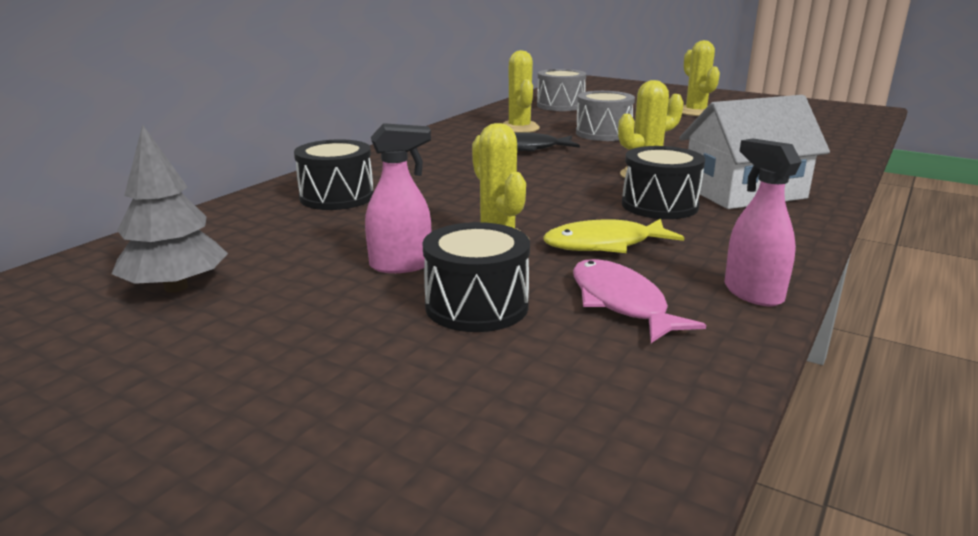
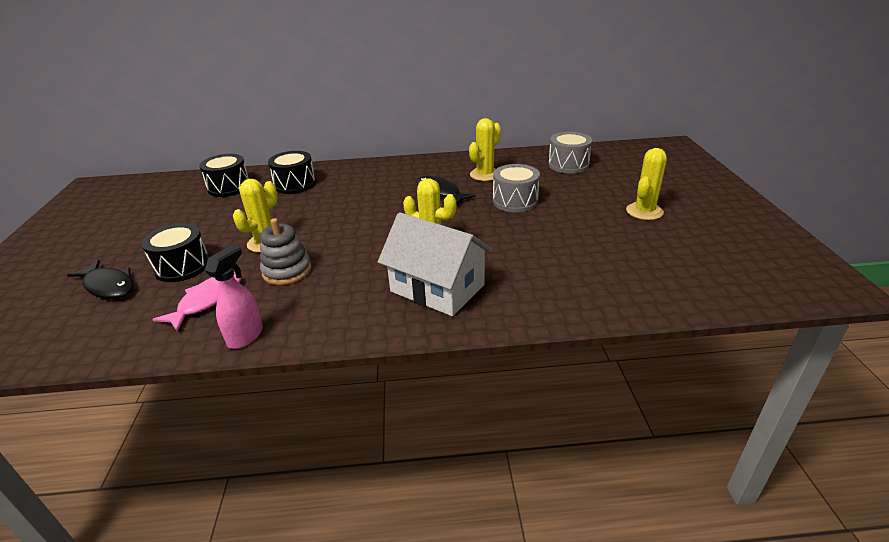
camera: 55 degrees right, 10 degrees up
grey tree [112,124,228,293] -> none
pink spray bottle [365,123,431,273] -> none
yellow fish [543,219,684,253] -> grey stacking toy [260,218,312,285]
black drum [622,146,705,219] -> black drum moved to [199,154,249,197]
none -> black fish [67,260,134,299]

